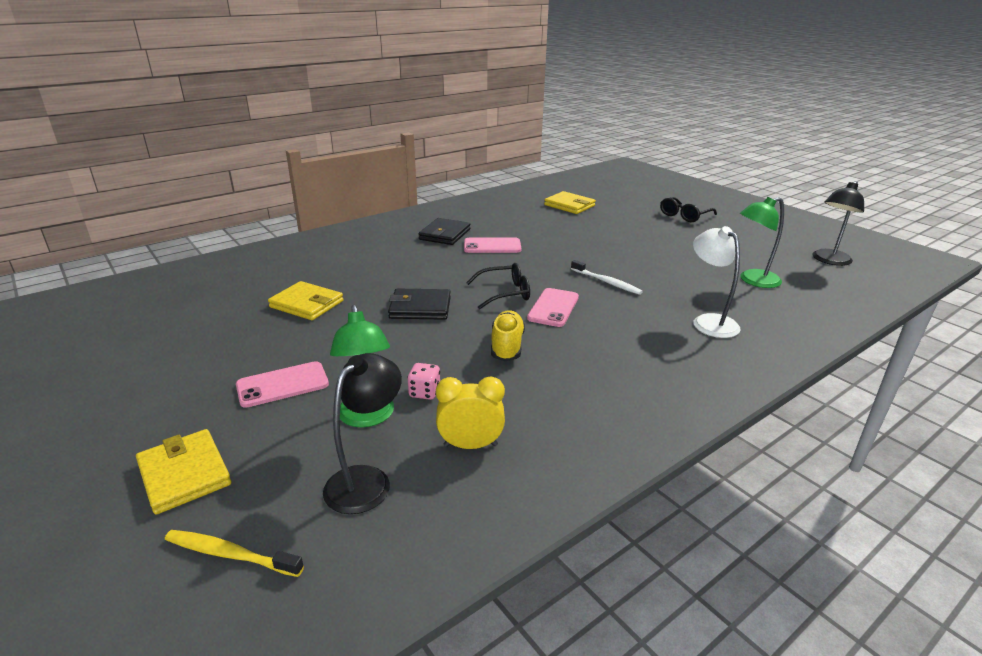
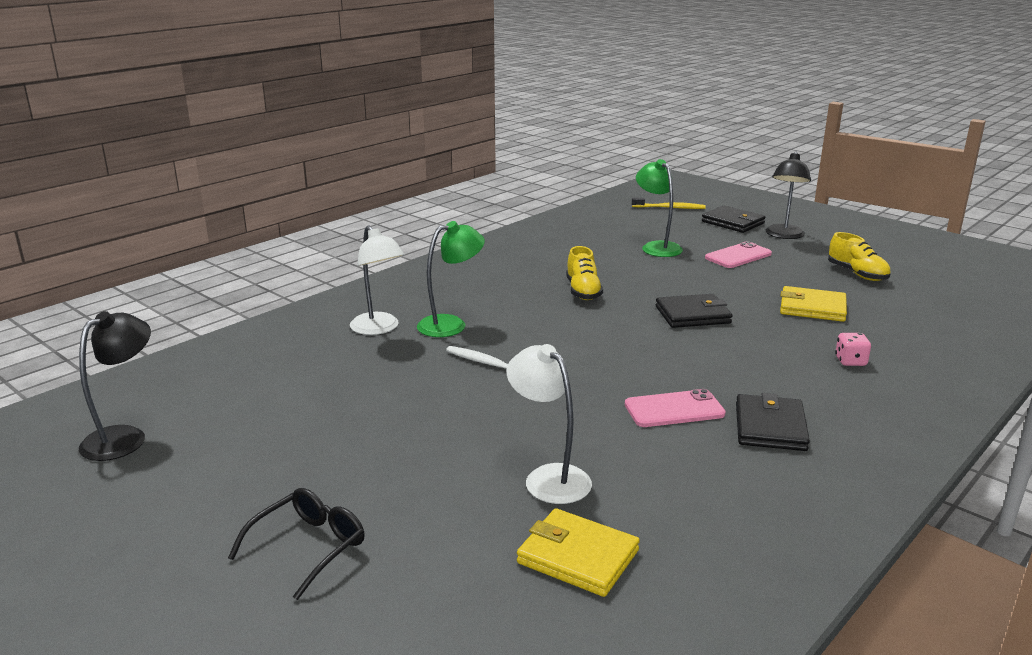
camera: 170 degrees right, 5 degrees down
yellow wallet [136,429,231,515] -> black wallet [702,205,766,233]
black lamp [323,353,402,514] -> black lamp moved to [766,152,811,239]
pink dice [407,363,440,400] -> pink dice moved to [835,333,871,366]
yellow clock [436,377,505,449] -> none
black glasses [466,263,530,309] -> none
pink phone [527,288,579,327] -> none
green lamp [740,197,784,288] -> green lamp moved to [417,221,485,337]
none -> white lamp [507,344,592,504]
none -> yellow shoe [828,232,891,281]

